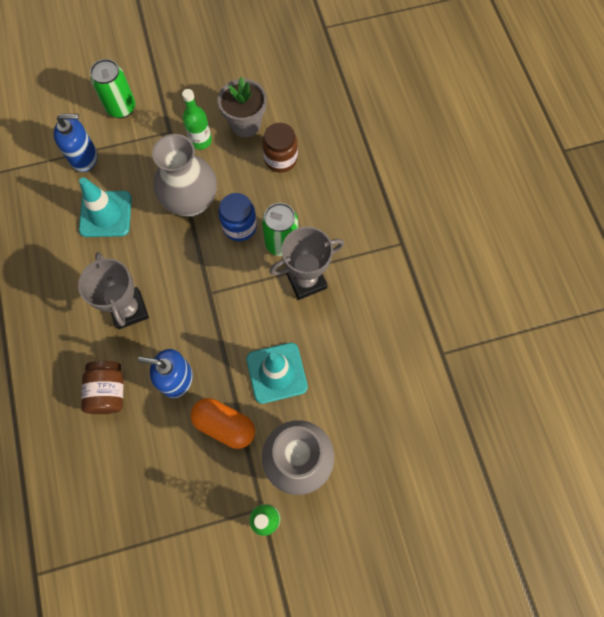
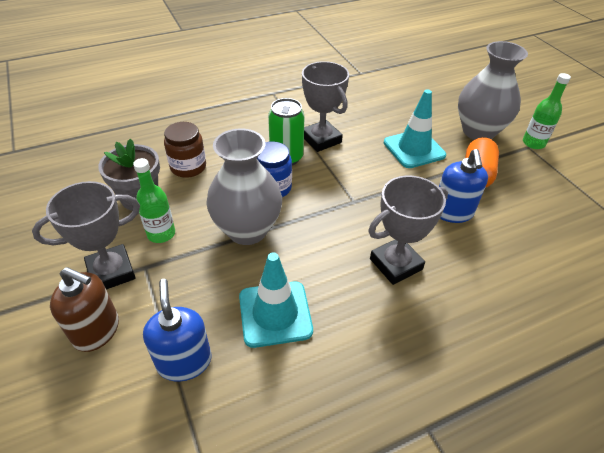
camera: 100 degrees left, 25 degrees down
brown jar [81,361,123,414] -> none
green can [90,59,135,118] -> brown soap dispenser [50,267,119,352]
none -> grey trophy [32,181,140,289]

